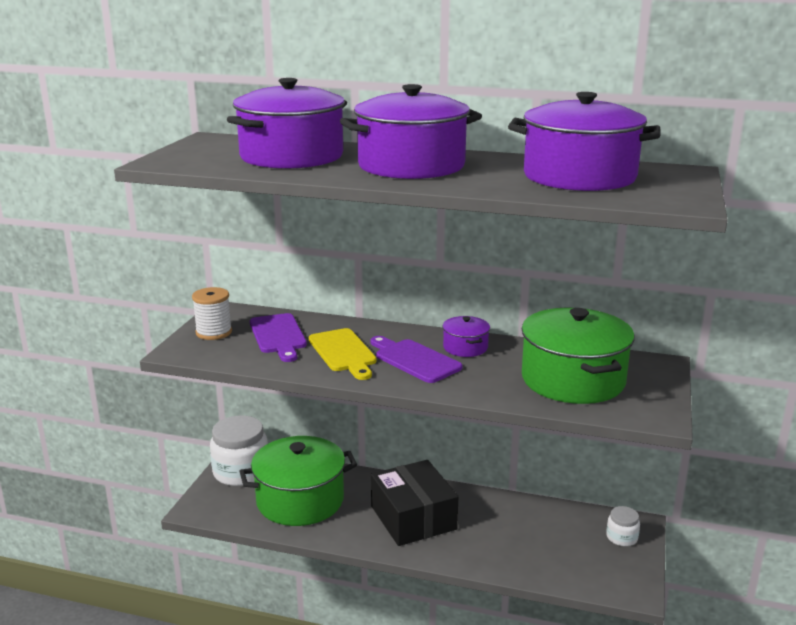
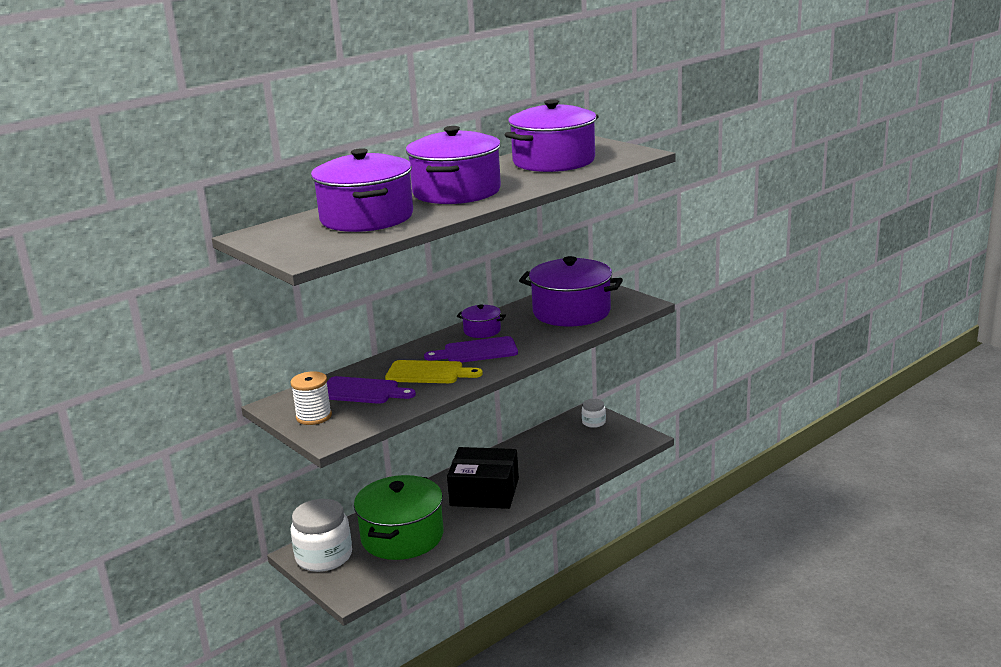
camera: 55 degrees left, 0 degrees up
green pot [522,308,635,404] -> purple pot [519,256,623,327]

